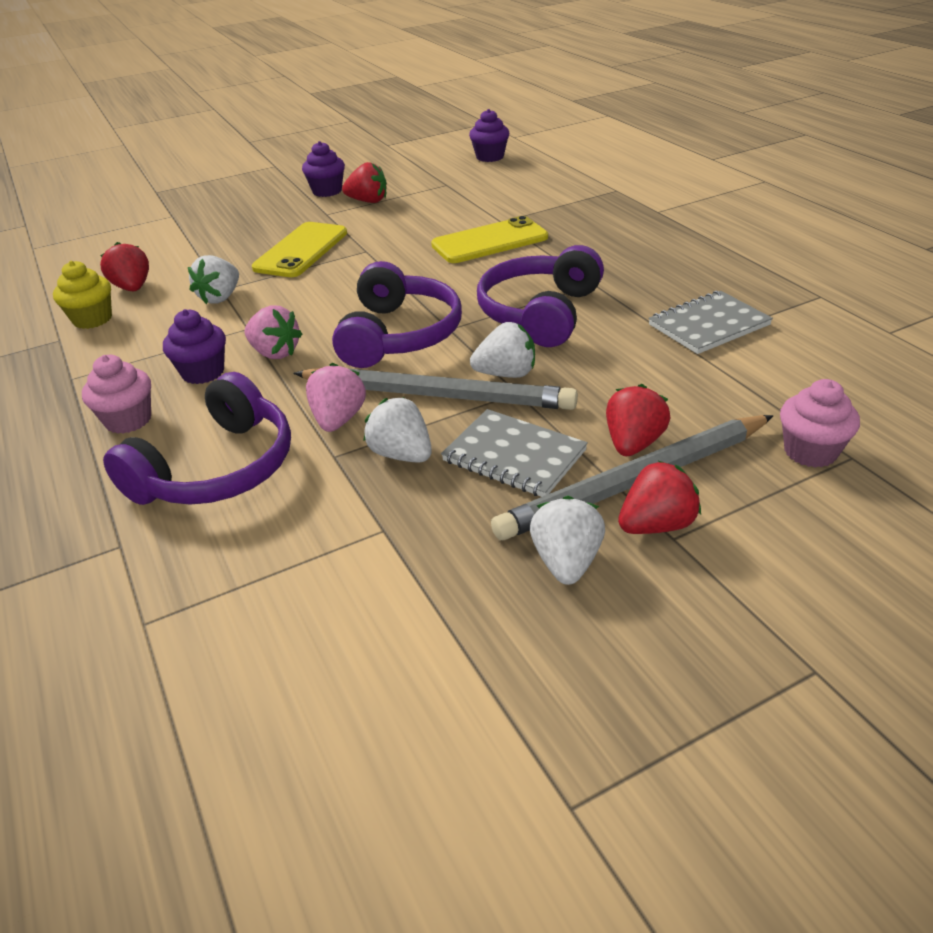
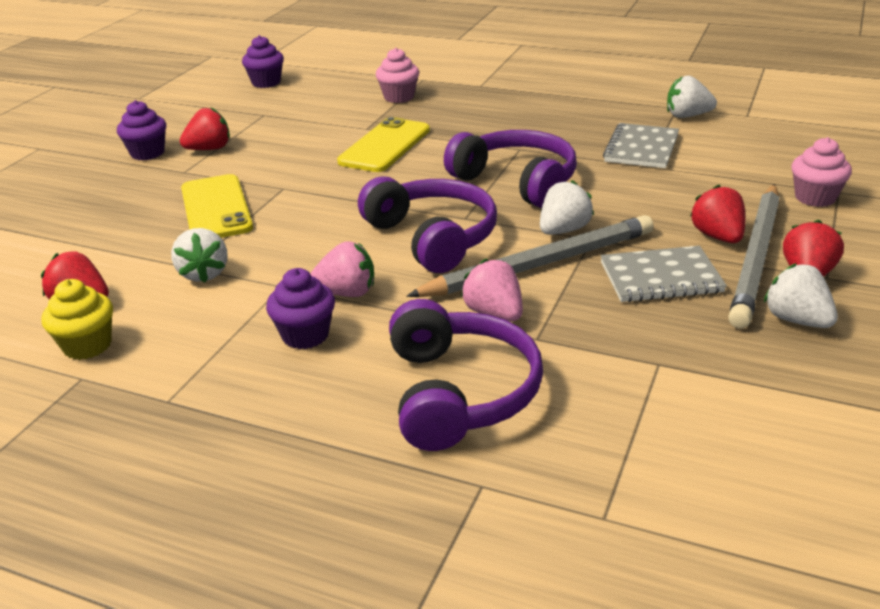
camera: 40 degrees left, 5 degrees down
pink cupcake [82,355,151,434] -> pink cupcake moved to [376,48,419,103]
white strawberry [364,397,432,463] -> white strawberry moved to [667,76,717,118]
purple headphones [477,245,604,347] -> purple headphones turned 150 degrees clockwise [444,130,577,208]

